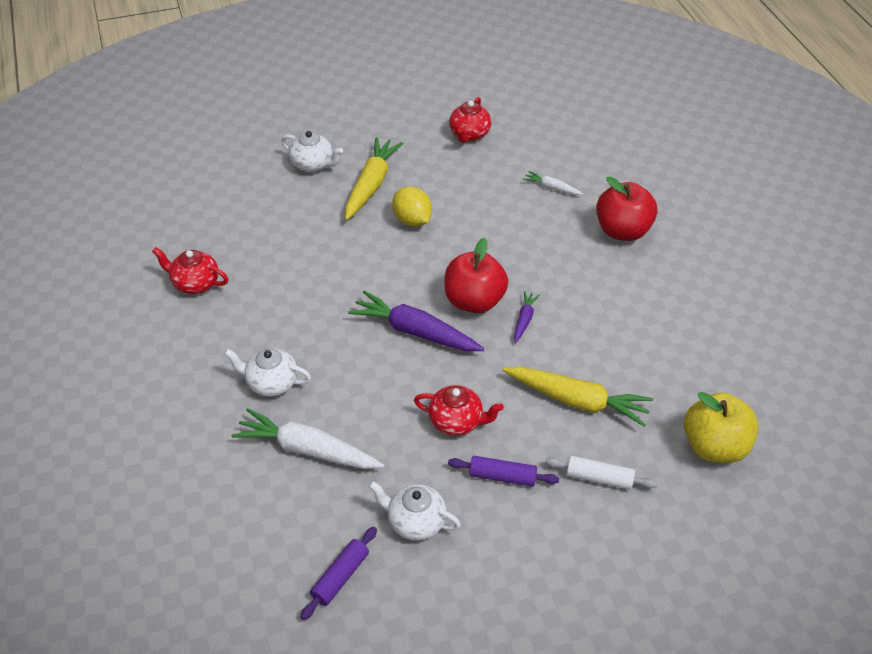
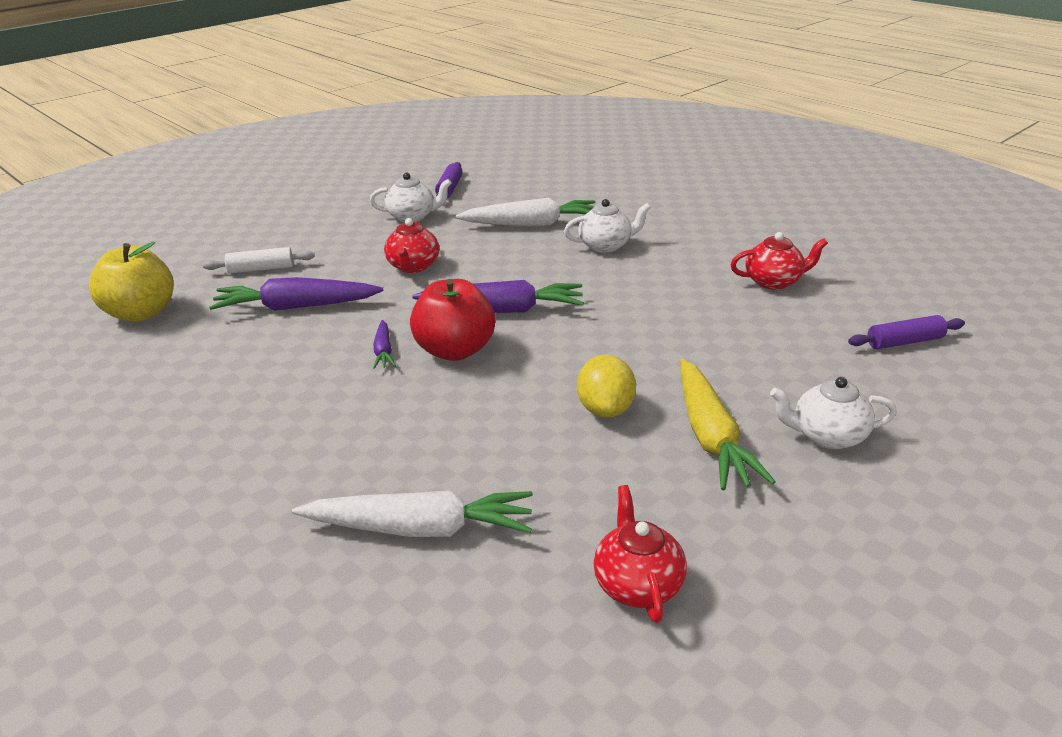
camera: 155 degrees right, 15 degrees down
yellow lemon [392,186,432,226] -> yellow lemon turned 60 degrees clockwise [577,355,636,418]
red teapot [414,385,504,436] -> red teapot turned 75 degrees counterclockwise [384,218,439,273]
purple rolling pin [448,456,559,487] -> purple rolling pin moved to [848,315,965,349]
yellow carrot [503,367,653,426] -> purple carrot [209,277,383,311]
white carrot [523,171,583,195] -> white carrot [292,490,533,537], size x2.03
red apple [596,177,657,241] -> none

